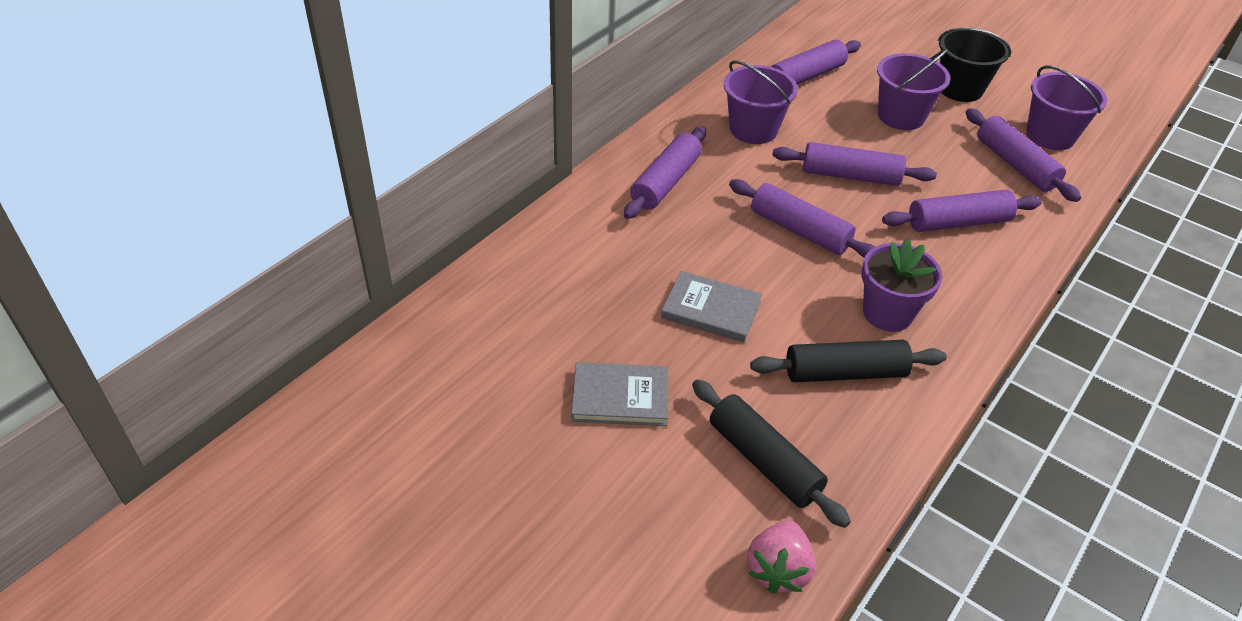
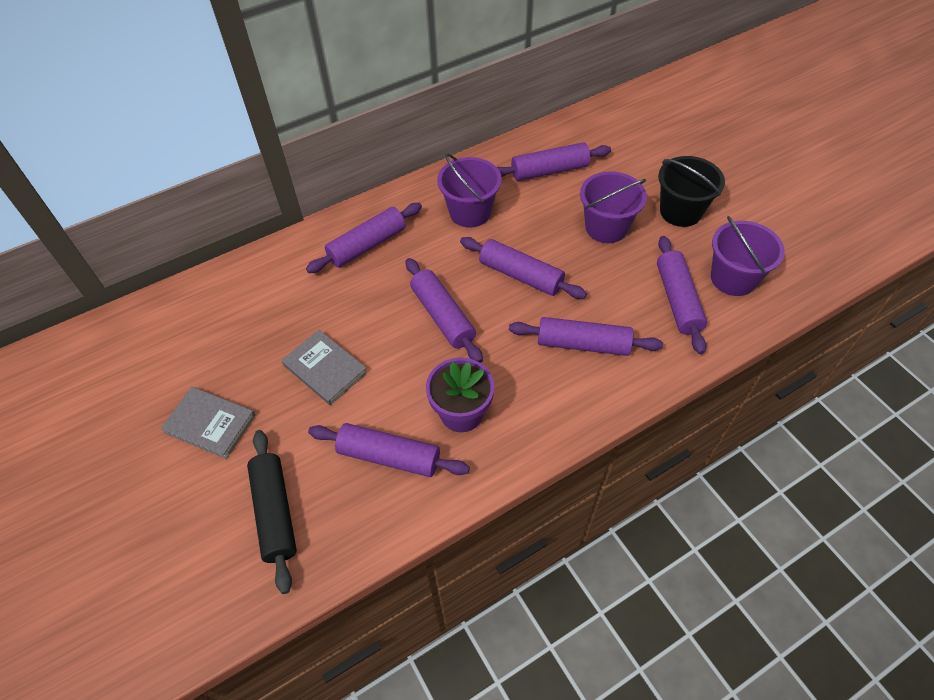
camera: 25 degrees right, 10 degrees up
pink strawberry [747,521,816,594] -> none
black rolling pin [750,340,947,382] -> purple rolling pin [308,423,470,477]

